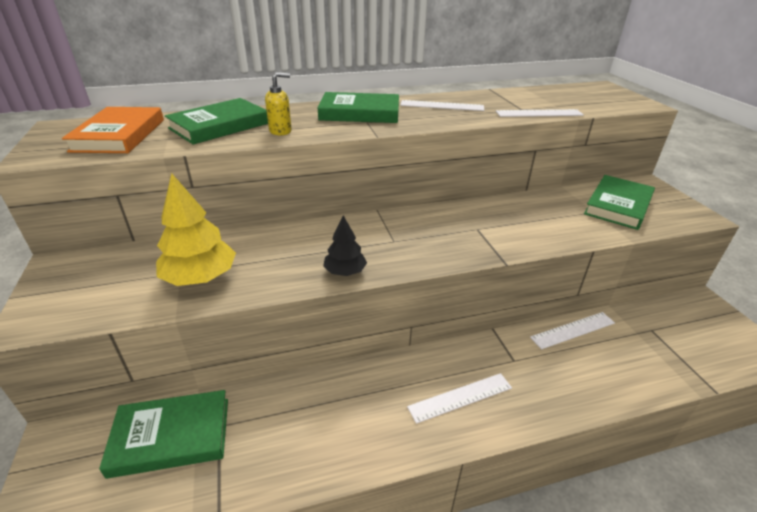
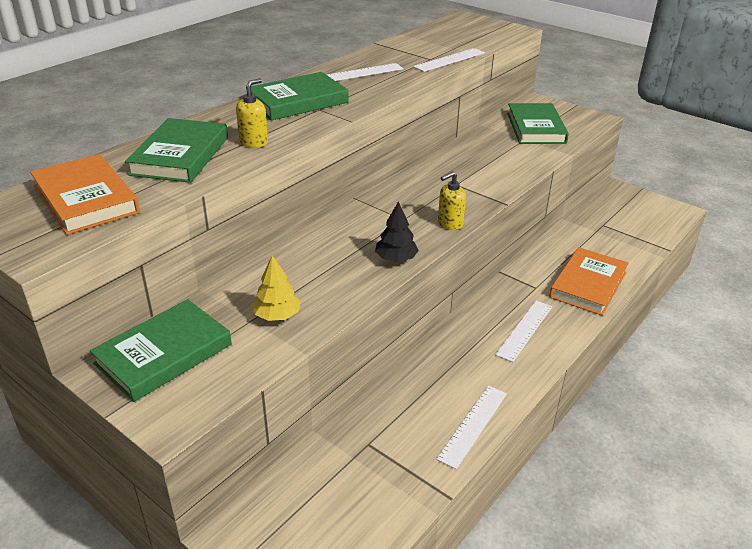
camera: 35 degrees left, 0 degrees up
green book [99,390,228,479] -> green book moved to [90,299,232,402]
yellow tree [156,173,236,286] -> yellow tree [252,255,301,321], size x0.59
white ruler [530,312,615,349] -> white ruler moved to [436,386,507,469]
none -> yellow soap dispenser [438,171,466,230]
none -> orange book [549,247,629,316]

